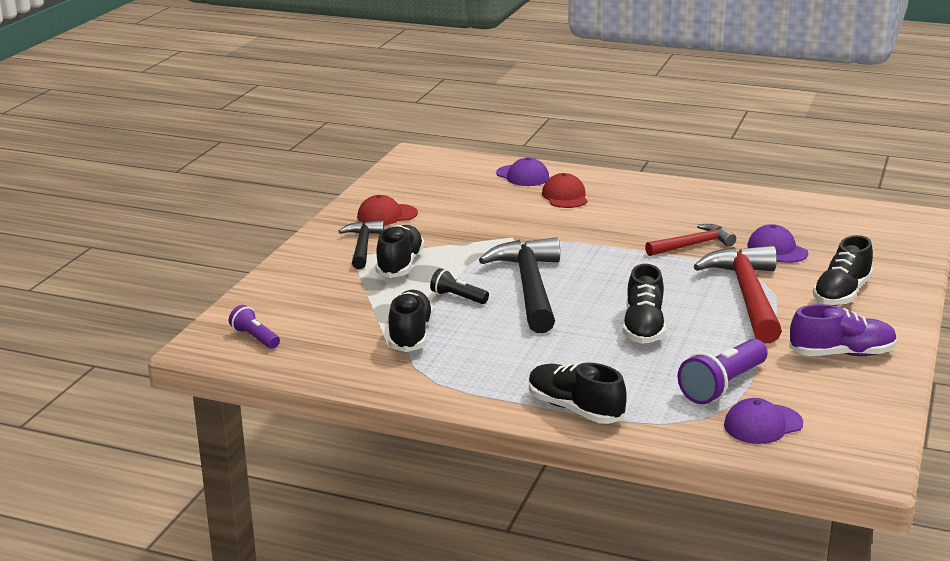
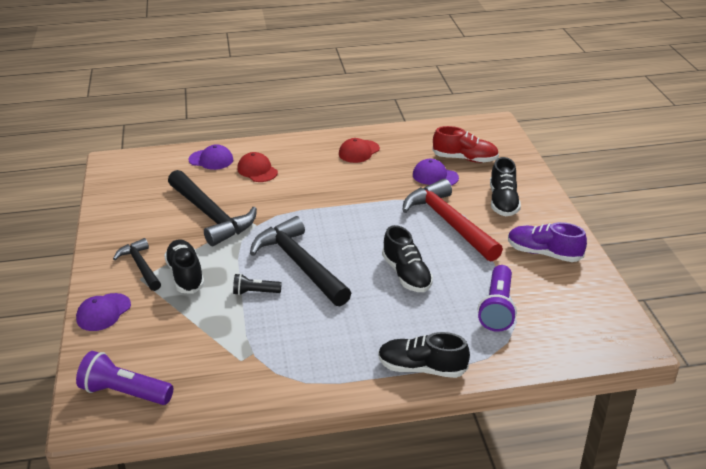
camera: 30 degrees left, 10 degrees up
purple flashlight [229,305,280,349] -> purple flashlight [76,351,173,405], size x1.69
red cap [357,195,418,225] -> red cap moved to [339,138,380,163]
black shoe [388,290,433,352] -> none
red hammer [645,224,736,256] -> none
purple cap [724,398,803,444] -> purple cap moved to [76,293,131,331]
purple shoe [789,304,897,356] -> purple shoe turned 120 degrees counterclockwise [508,222,587,262]
none -> black hammer [168,170,257,246]
none -> red shoe [432,126,499,163]

